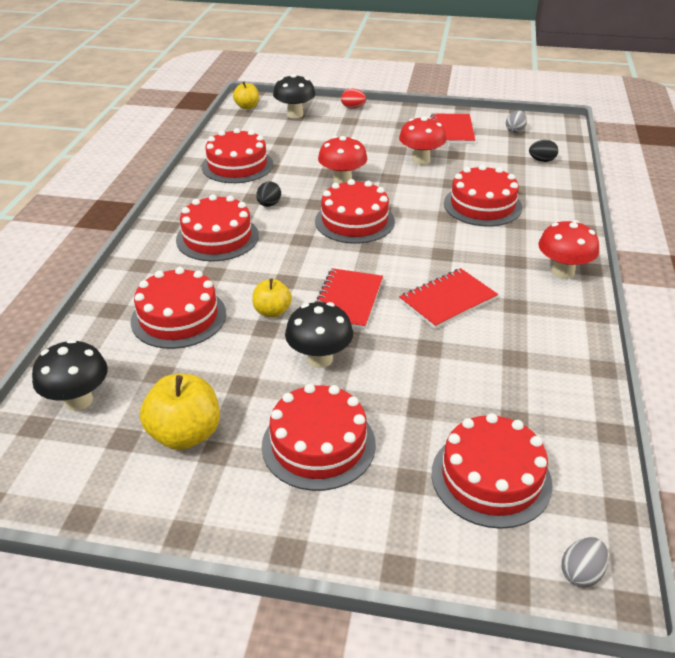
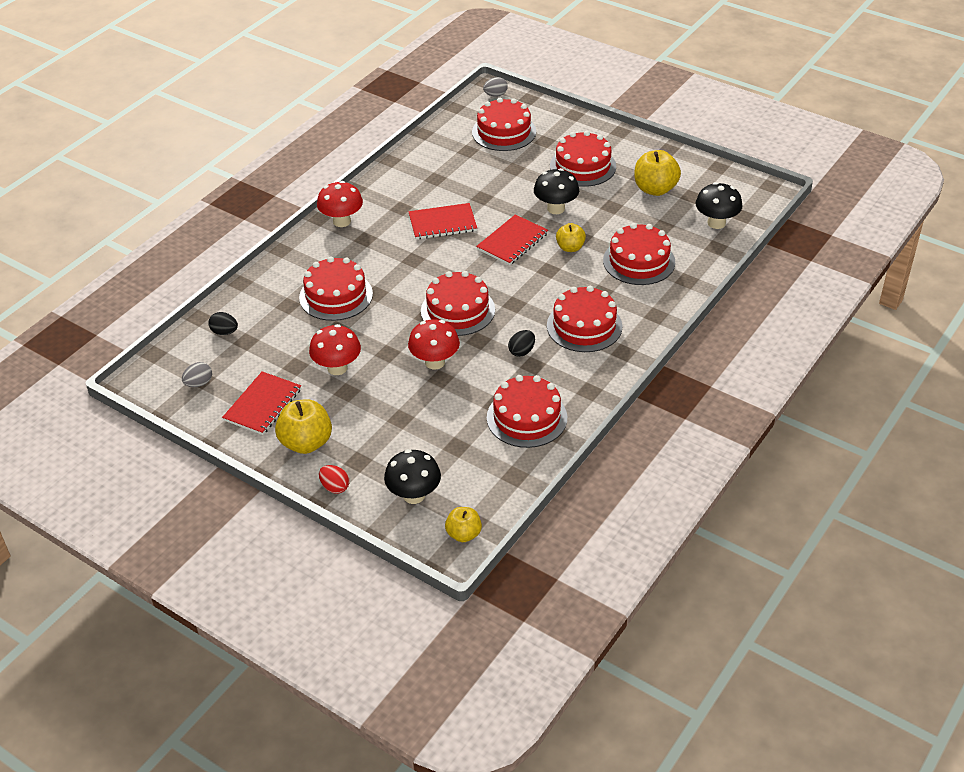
camera: 155 degrees left, 5 degrees up
none -> yellow apple [275,399,332,454]

